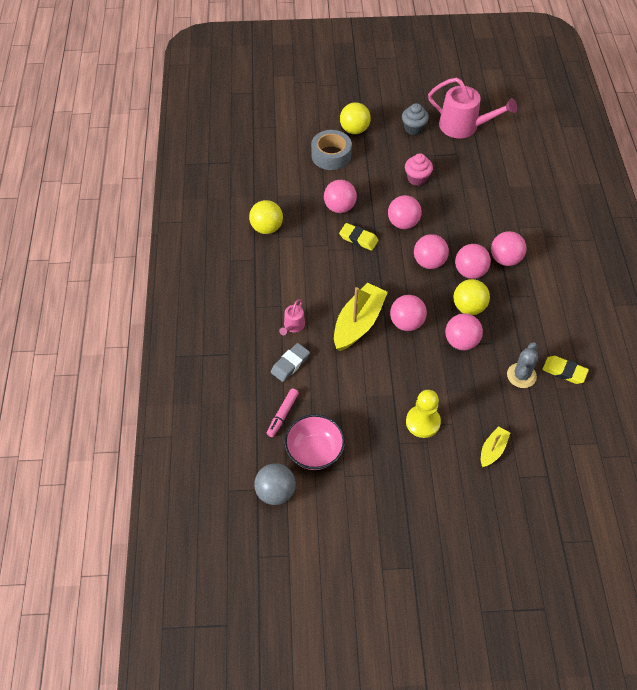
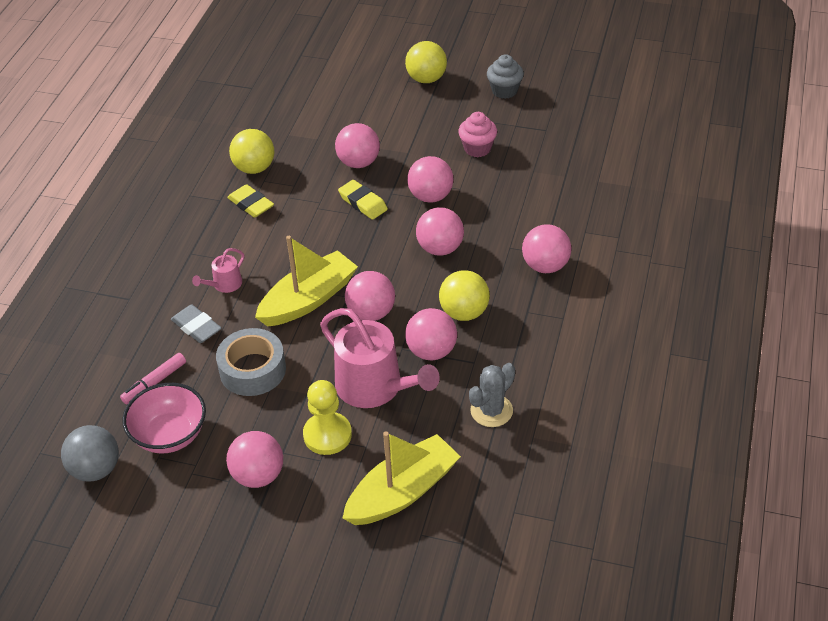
camera: 20 degrees right, 10 degrees down
grey eraser [271,343,310,382] -> grey eraser turned 75 degrees clockwise [171,304,222,343]
grey tape [311,130,352,170] -> grey tape moved to [216,328,286,396]
pink watering can [428,78,517,138] -> pink watering can moved to [320,308,440,408]
pink ball [455,244,491,279] -> pink ball moved to [226,431,283,488]
yellow boat [481,426,510,467] -> yellow boat [342,431,461,525], size x1.91
yellow eraser [542,356,589,384] -> yellow eraser moved to [227,184,274,218]

